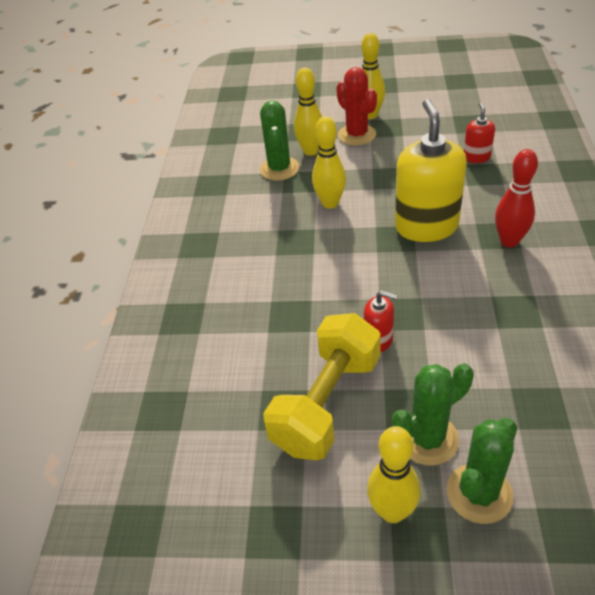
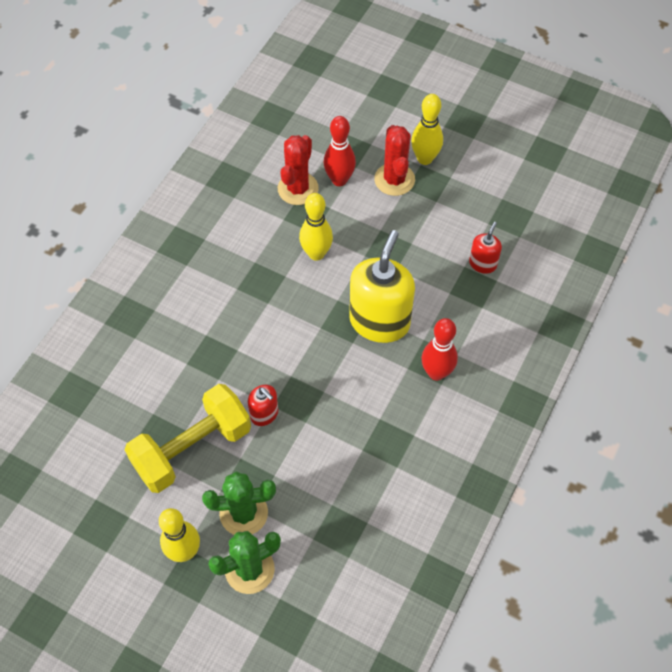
camera: 20 degrees right, 15 degrees up
green cactus [260,100,299,181] -> red cactus [278,135,319,205]
yellow bowling pin [294,67,322,156] -> red bowling pin [324,116,356,186]

